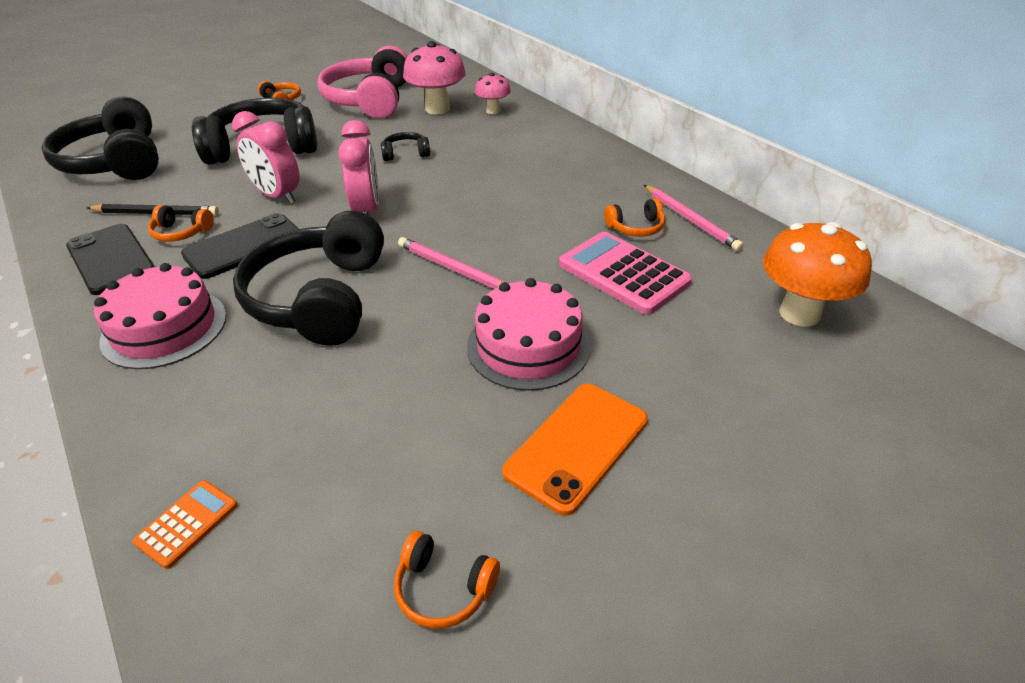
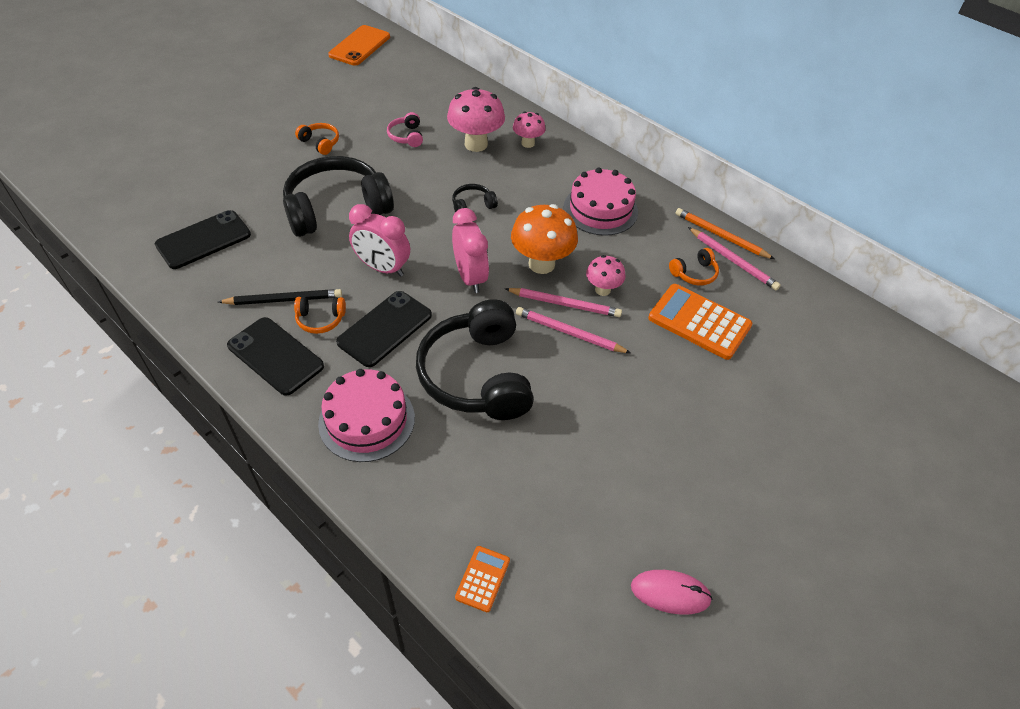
camera: 15 degrees left, 10 degrees up
black headphones [42,97,159,180] -> black phone [155,210,251,269]
pink headphones [317,45,408,118] -> pink headphones [387,112,423,147], size x0.42
orange headphones [394,531,500,629] -> pink mouse [631,570,713,615]
pink cake [467,278,591,391] -> pink cake moved to [564,167,638,236]
orange phone [502,384,648,516] -> orange phone moved to [328,25,390,66]
pink calculator [559,232,692,315] -> orange calculator [648,284,753,360]
orange mushroom [763,222,872,326] -> orange mushroom moved to [511,204,578,274]
none -> pink pencil [505,288,622,317]
none -> pink mushroom [586,255,626,296]
none -> orange pencil [675,208,774,259]

